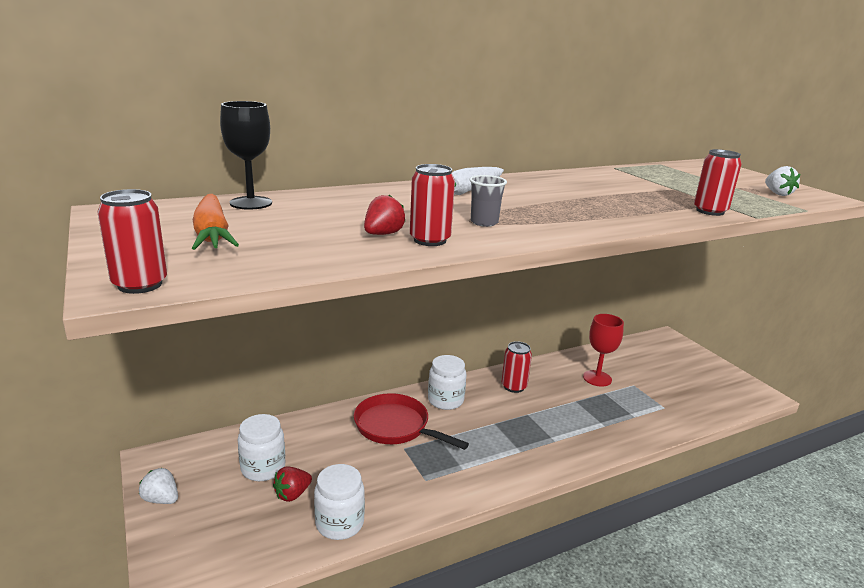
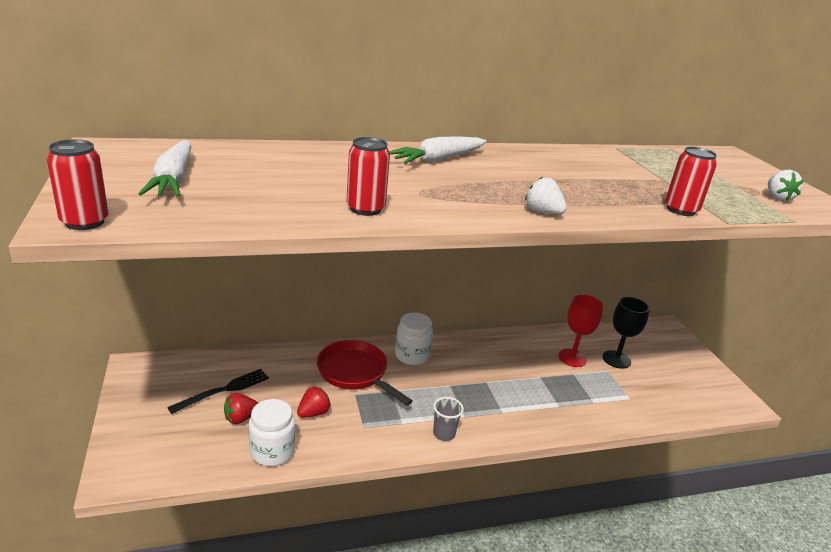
camera: 10 degrees right, 5 degrees up
white strawberry [139,468,178,504] -> white strawberry moved to [525,177,567,214]
orange carrot [192,194,239,250] -> white carrot [138,140,192,197]
black goblet [220,101,272,210] -> black goblet moved to [603,297,650,369]
white jar [238,414,285,481] -> black fork [167,369,269,414]
red strawberry [364,194,406,235] -> red strawberry moved to [297,387,331,418]
grey cup [470,175,507,227] -> grey cup moved to [433,397,464,441]
red can [502,341,532,393] -> none

